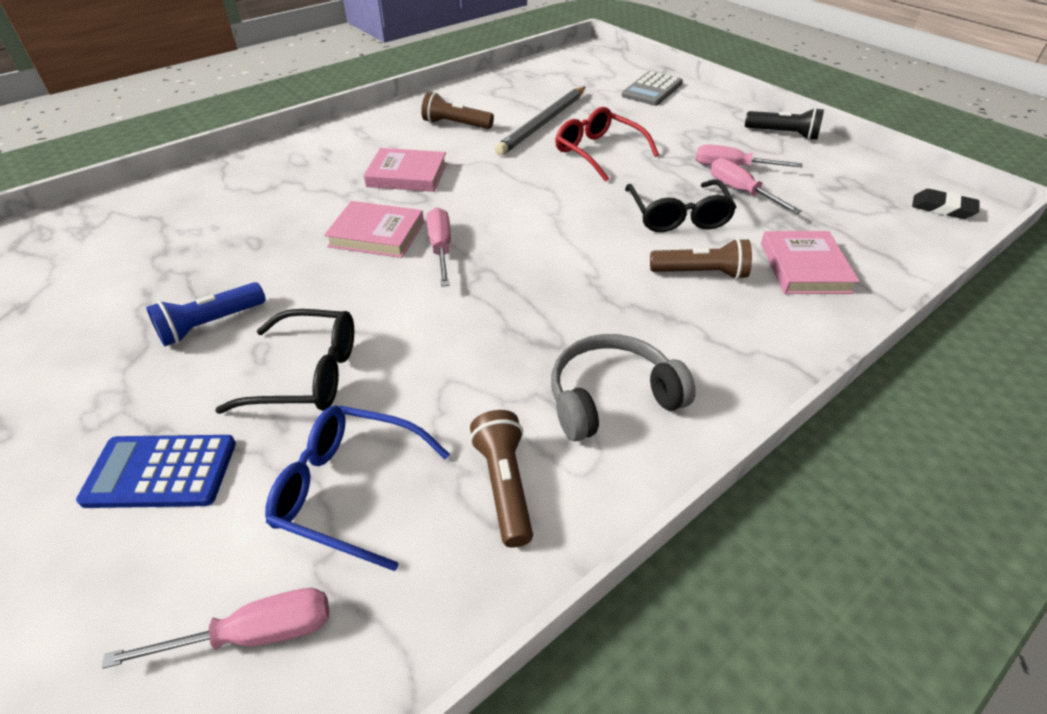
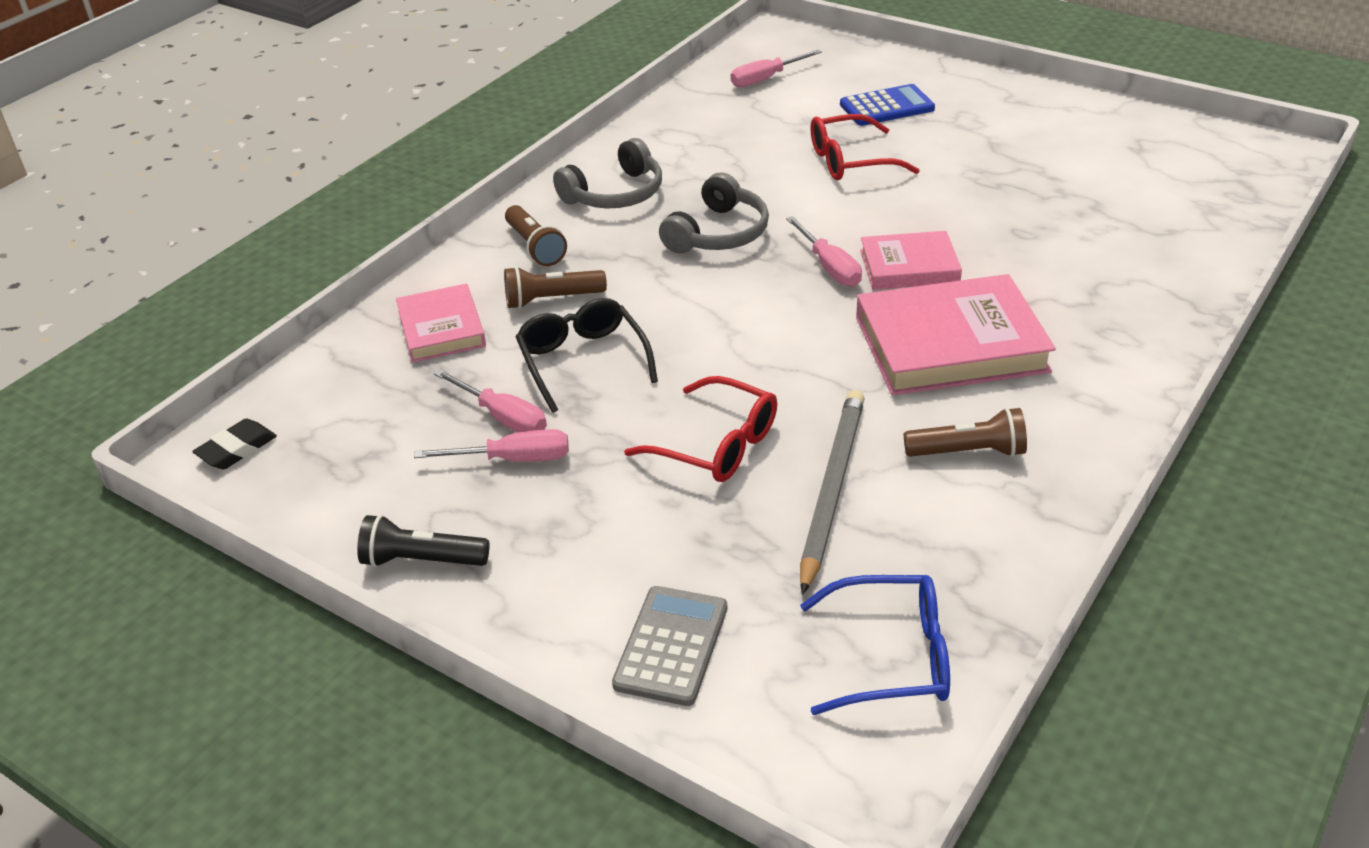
camera: 165 degrees right, 5 degrees down
blue flashlight [146,282,266,346] -> none
black glasses [215,309,354,414] -> red glasses [810,114,920,180]
blue glasses [265,406,450,571] -> blue glasses moved to [800,575,950,715]
pink book [364,148,447,192] -> pink book [856,274,1056,395], size x1.70
brown flashlight [470,410,533,548] -> brown flashlight moved to [505,205,567,266]
black eraser [912,189,980,219] -> black eraser turned 60 degrees counterclockwise [192,419,277,469]
none -> grey headphones [659,172,769,253]

